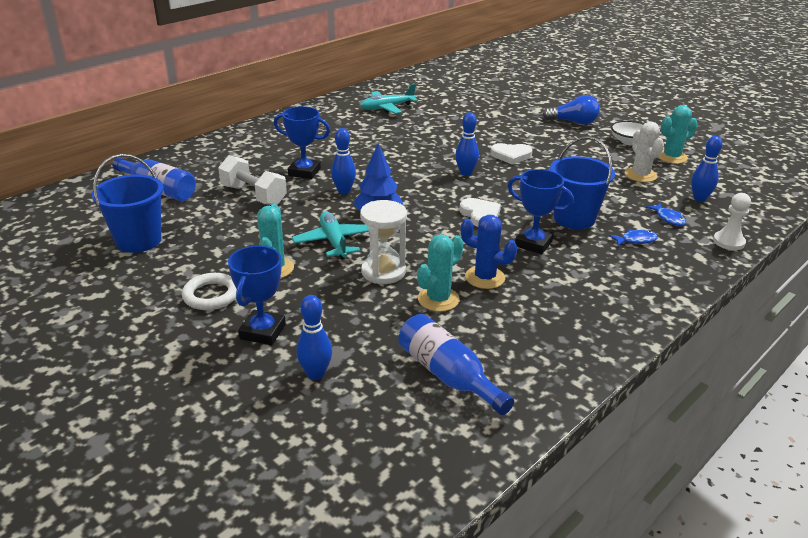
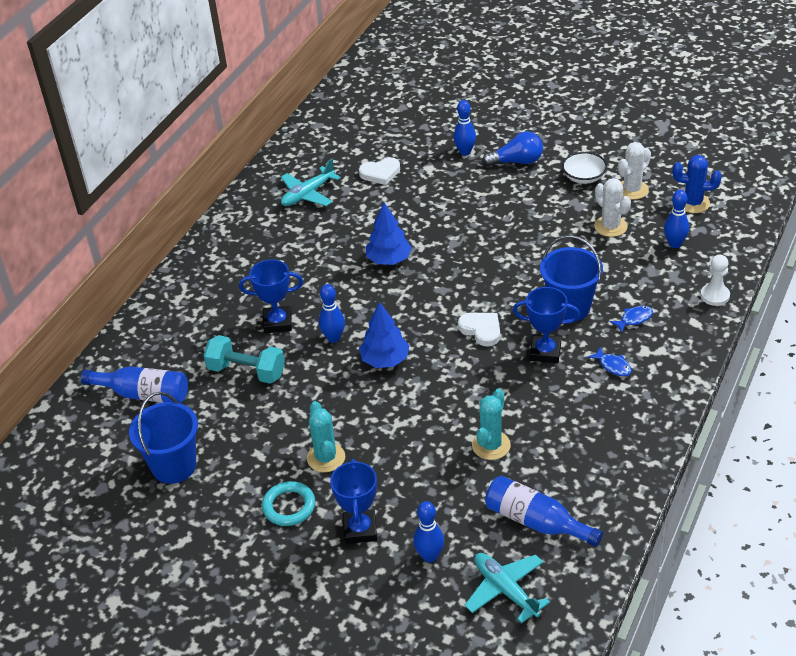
camera: 15 degrees left, 10 degrees up
white ring [182,273,237,310] -> turquoise ring [262,481,315,526]
white dumbbell [218,155,287,205] -> turquoise dumbbell [203,335,285,384]
turquoise plane [292,212,369,260] -> turquoise plane moved to [465,553,550,624]
white hourglass [360,200,407,284] -> none
blue bowling pin [455,112,479,176] -> blue bowling pin moved to [454,100,476,156]
blue cactus [461,215,517,289] -> blue cactus moved to [673,155,721,213]
white heart [490,143,533,165] -> white heart moved to [359,157,400,185]
blue fish [646,203,686,226] -> blue fish moved to [587,347,632,376]
turquoise cactus [658,105,698,164] -> white cactus [618,142,651,200]
none -> blue tree [366,202,412,265]

